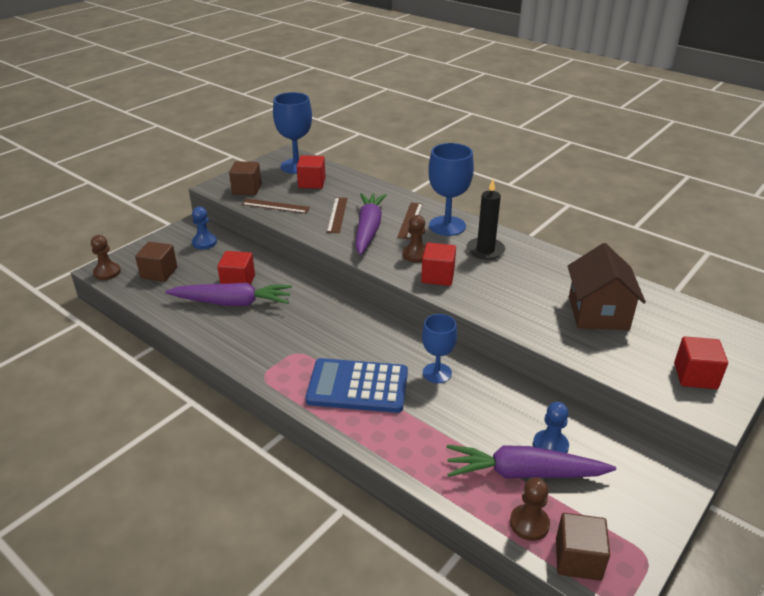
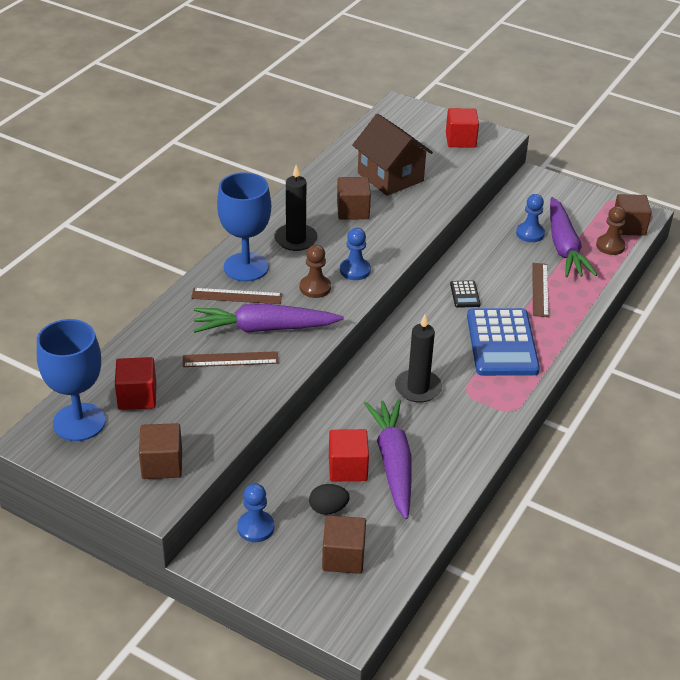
camera: 100 degrees left, 5 degrees up
brown pawn [91,235,121,280] -> none
brown ruler [242,199,310,214] -> brown ruler moved to [532,263,549,317]
red cube [421,243,456,286] -> blue pawn [340,228,371,280]
blue goblet [422,314,457,383] -> black calculator [450,280,480,308]
brown house [568,243,646,330] -> brown house turned 60 degrees clockwise [352,114,433,196]
none -> black egg [309,484,350,515]
none -> brown cube [337,177,371,220]
none -> black candle [395,315,442,403]

